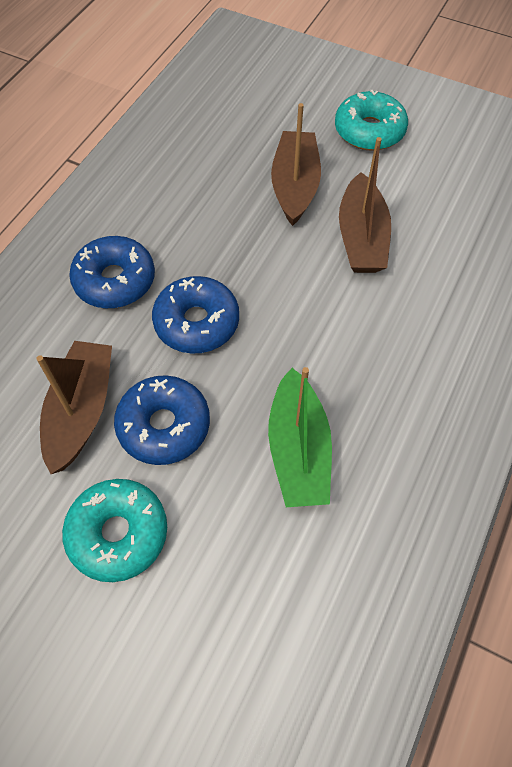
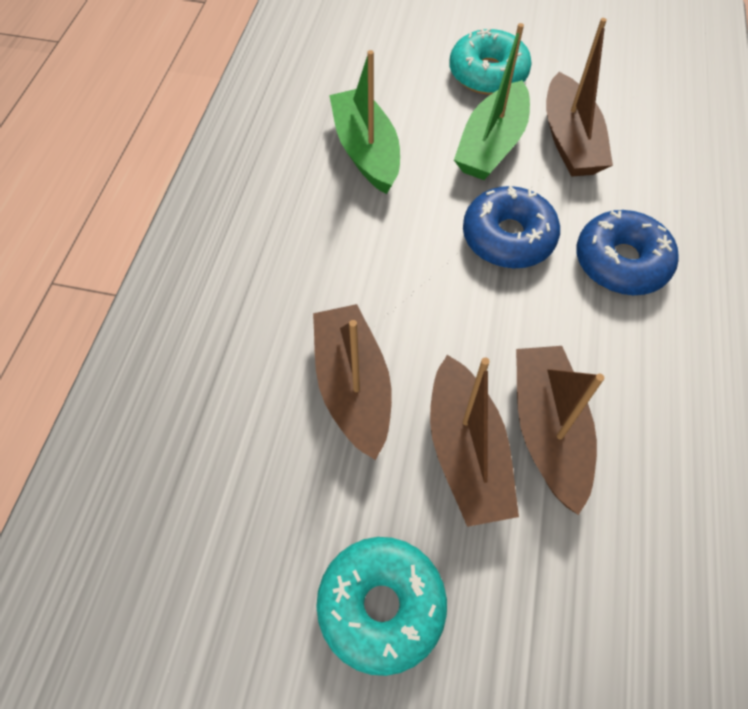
camera: 165 degrees right, 0 degrees up
blue donut [114,375,210,465] -> green boat [454,23,530,180]
none -> brown boat [516,346,604,515]

